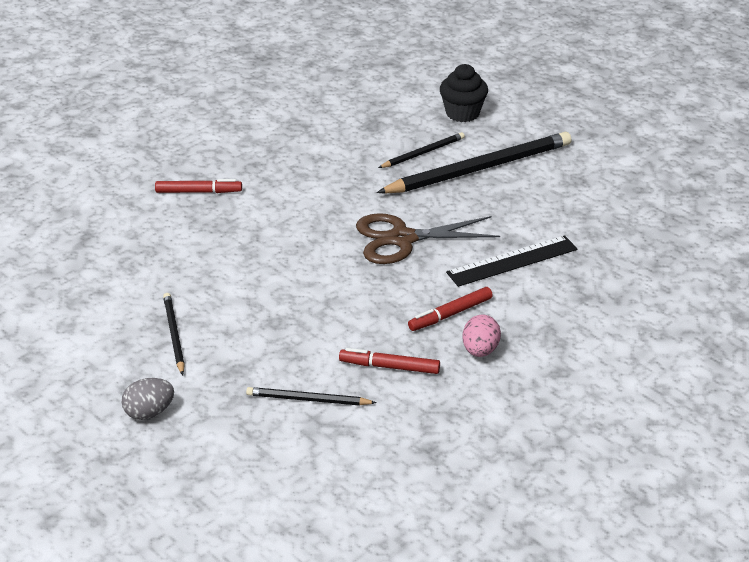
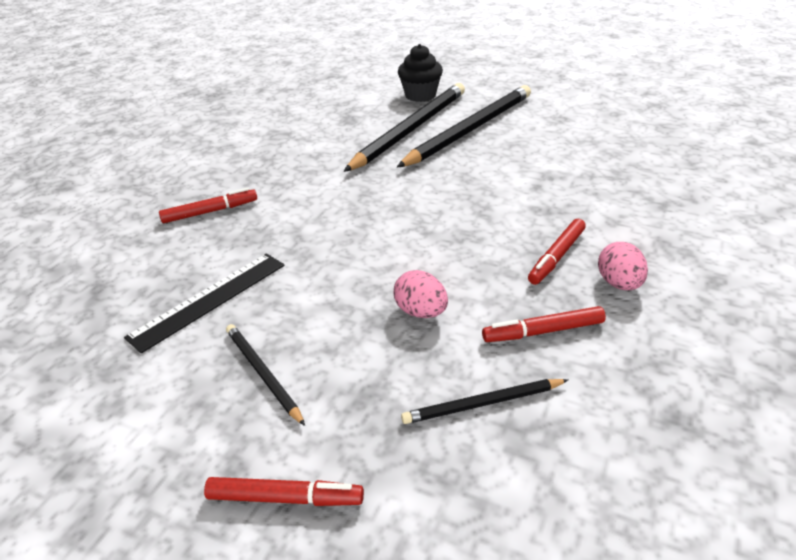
camera: 20 degrees left, 0 degrees up
grey egg [122,378,174,420] -> red marker [204,477,364,506]
brown scissors [356,213,500,264] -> none
black pencil [378,132,465,168] -> black pencil [344,83,465,172], size x2.06
black ruler [446,235,578,287] -> black ruler moved to [124,253,285,353]
none -> pink egg [393,270,448,318]

